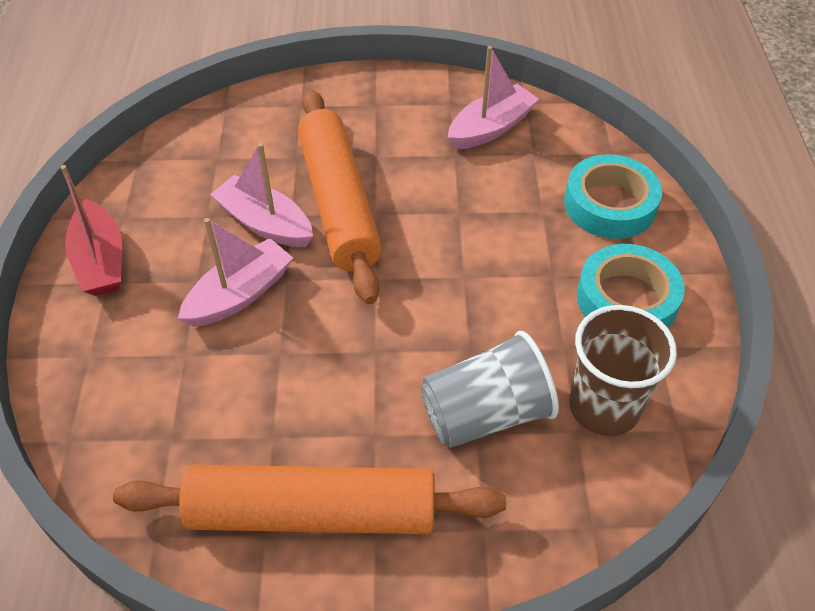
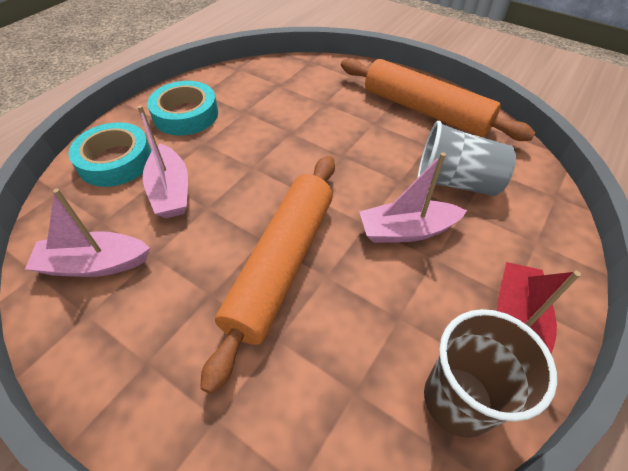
camera: 145 degrees left, 0 degrees up
pink boat [210,143,313,247] -> pink boat moved to [138,105,188,218]
grey cup [421,331,559,448] -> grey cup moved to [418,121,516,196]
brown cup [569,305,677,436] -> brown cup moved to [424,309,557,438]

